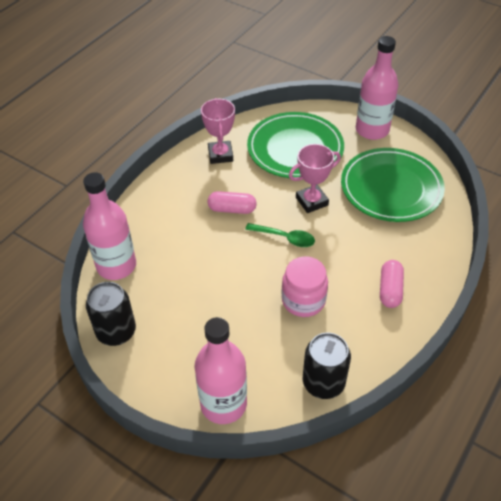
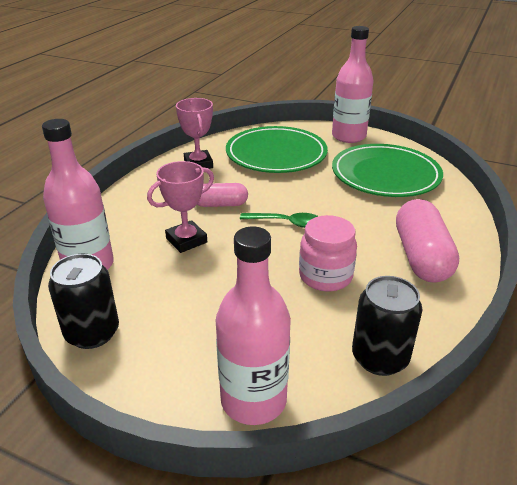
camera: 10 degrees left, 15 degrees down
pink trophy [289,144,341,213] -> pink trophy moved to [147,161,214,253]
pink capsule [380,260,404,308] -> pink capsule [396,199,459,283], size x1.69

